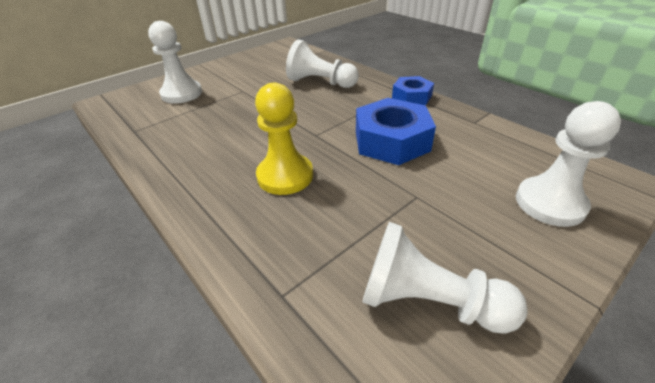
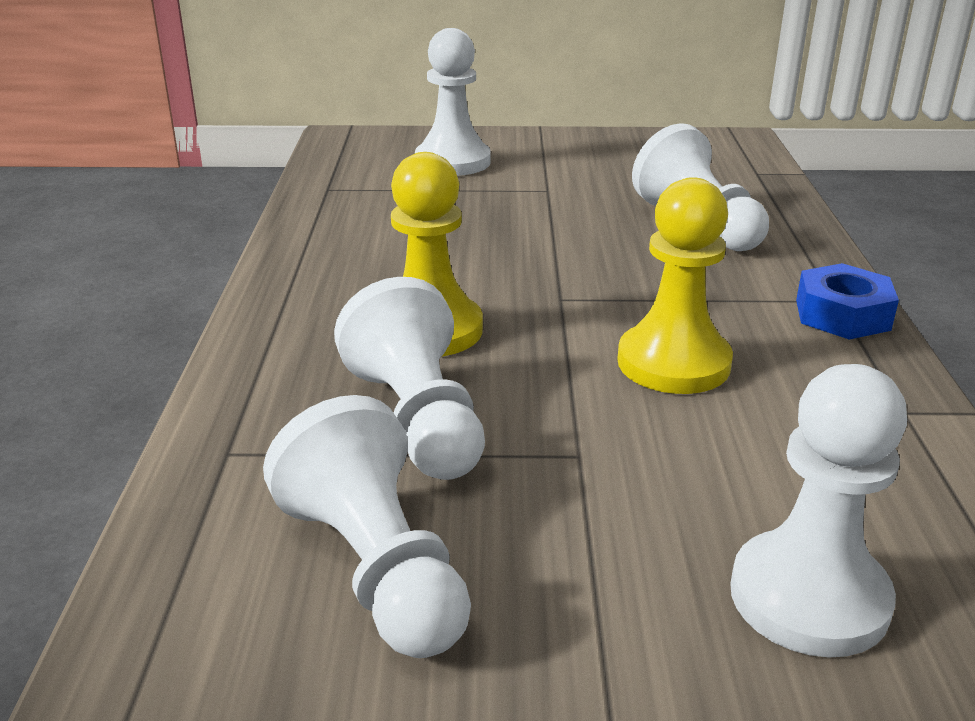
camera: 40 degrees right, 10 degrees down
blue nut [356,98,436,165] -> yellow pawn [617,177,733,394]
none -> white pawn [334,277,485,480]

